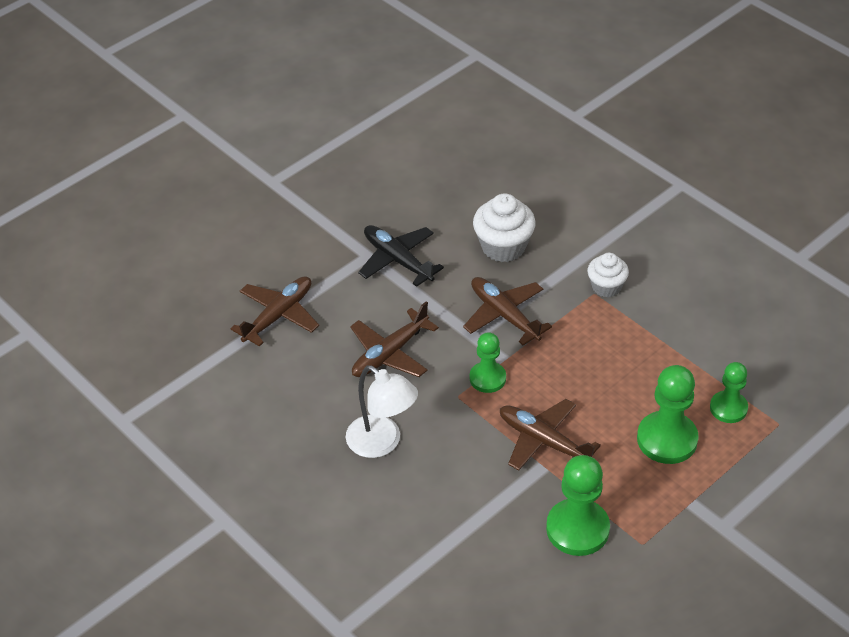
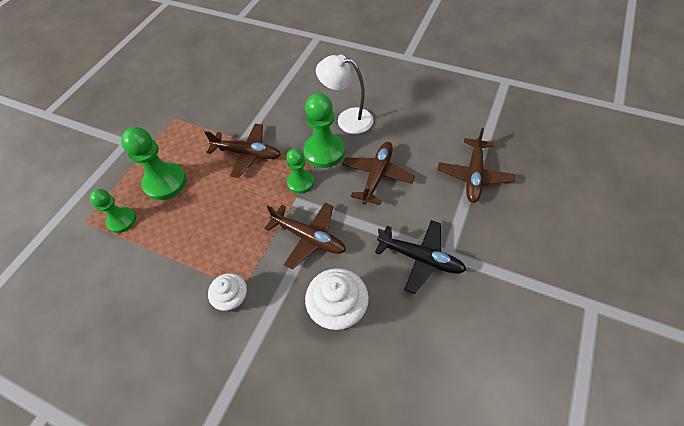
camera: 160 degrees right, 10 degrees up
green pawn [546,455,610,556] -> green pawn moved to [303,93,345,168]

